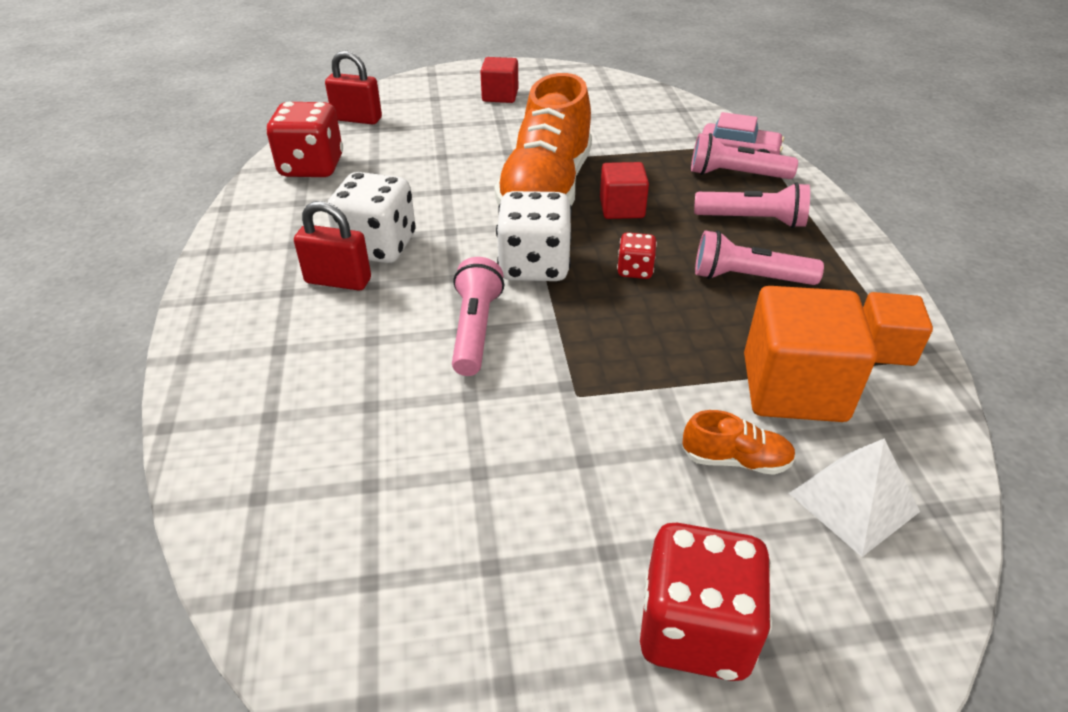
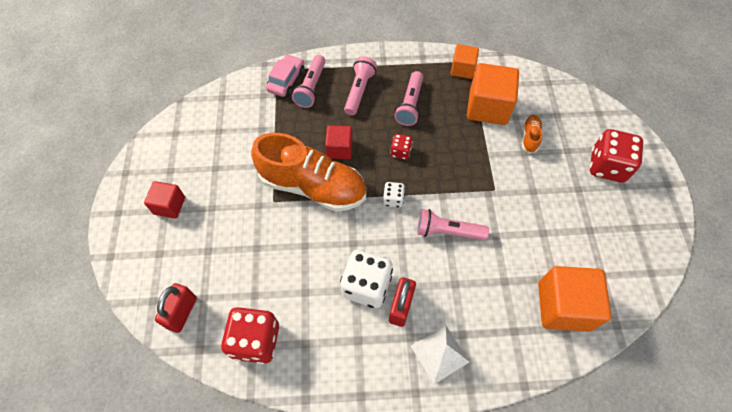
camera: 85 degrees left, 20 degrees up
white dice [496,191,572,281] -> white dice [383,182,405,208], size x0.51
white pyramid [789,439,920,557] -> white pyramid moved to [411,325,469,384]
none -> orange cube [538,266,611,332]

